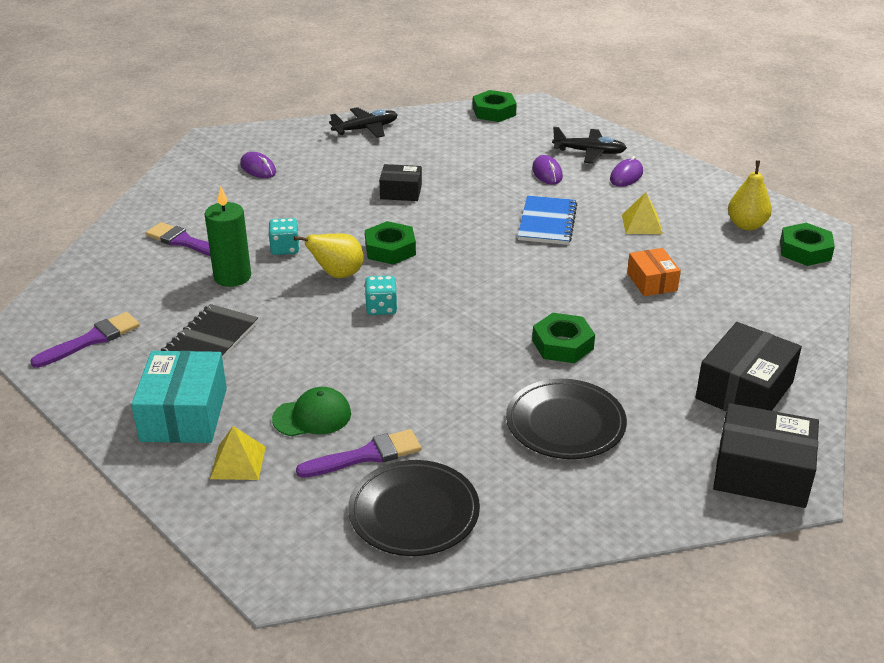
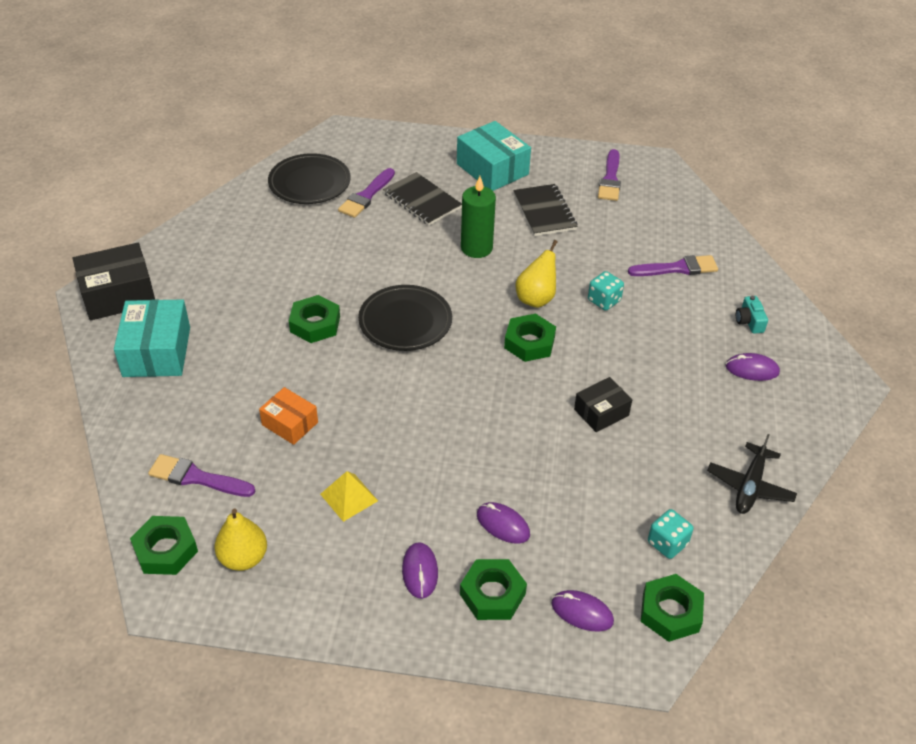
camera: 140 degrees right, 10 degrees up
green candle [205,186,251,287] -> green candle moved to [461,176,496,258]
yellow pyramid [210,426,266,480] -> none
green cap [272,387,351,437] -> black notebook [383,172,462,226]
turquoise dice [365,275,397,315] -> turquoise dice moved to [648,509,693,559]
black plate [506,379,627,459] -> black plate moved to [358,285,452,351]
blue notebook [518,195,577,245] -> none
black plane [552,127,627,164] -> green nut [460,559,527,620]
black box [695,322,802,411] -> turquoise box [114,299,190,377]
none -> purple brush [148,454,255,497]
none -> purple mouse [551,590,614,632]
none -> turquoise camera [736,296,768,334]

